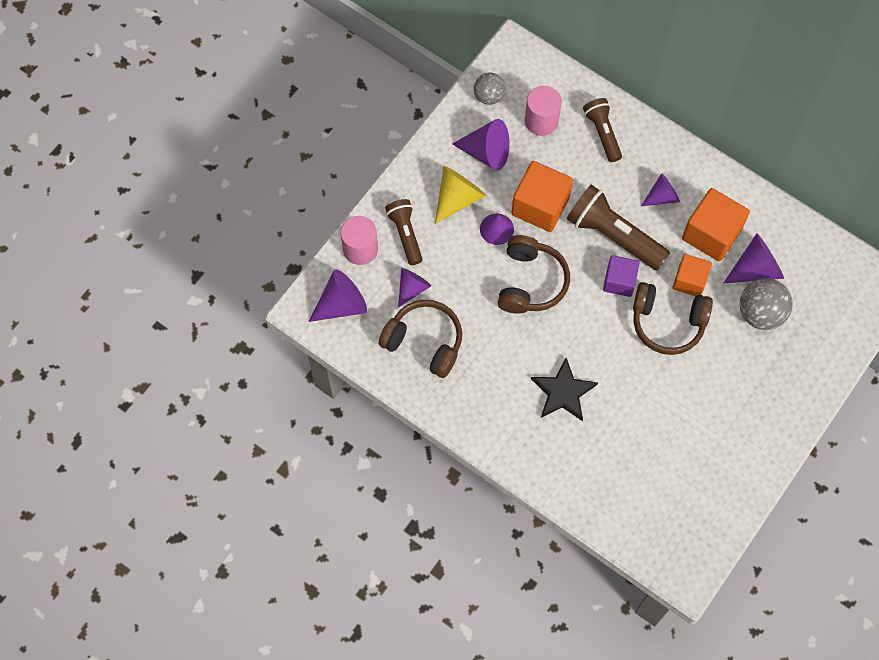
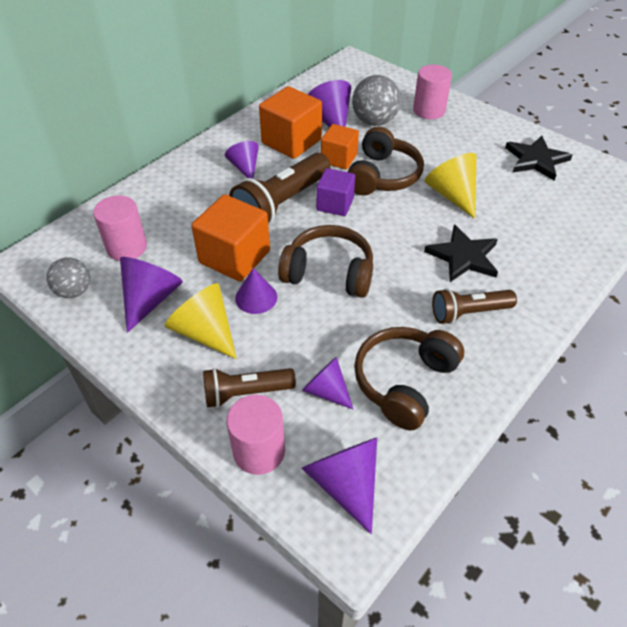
camera: 85 degrees left, 20 degrees down
brown flashlight [583,98,622,162] -> brown flashlight moved to [432,288,517,324]
none -> pink cylinder [413,65,452,119]
none -> yellow cone [424,153,476,219]
none -> black star [505,136,572,180]

